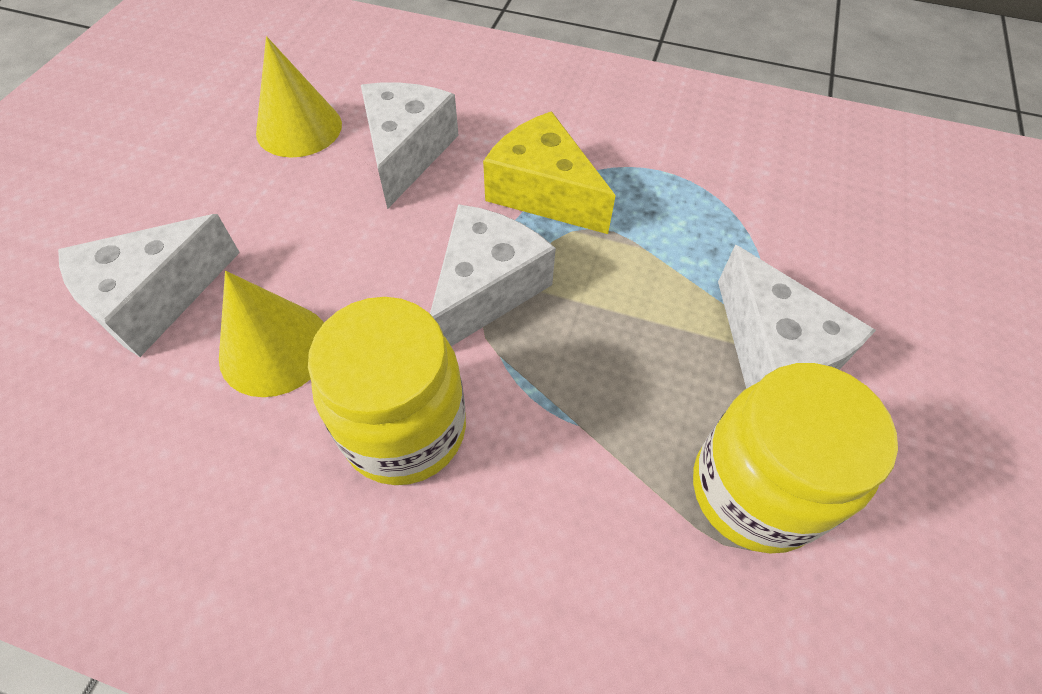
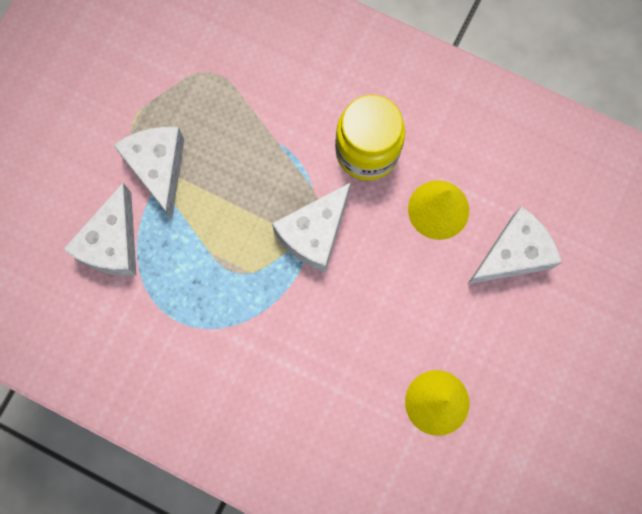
camera: 170 degrees left, 20 degrees up
white cheese [361,83,459,209] -> white cheese moved to [63,183,137,276]
yellow cheese [483,111,616,234] -> none
yellow jar [693,363,898,553] -> none

